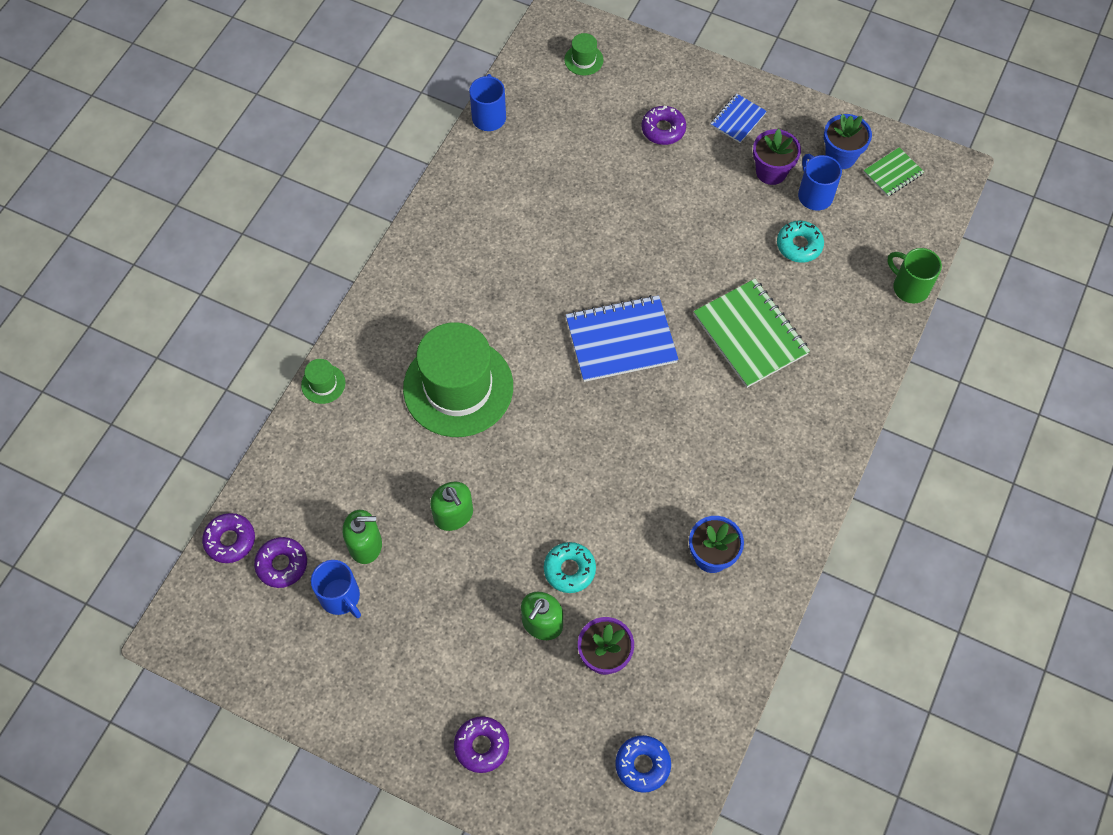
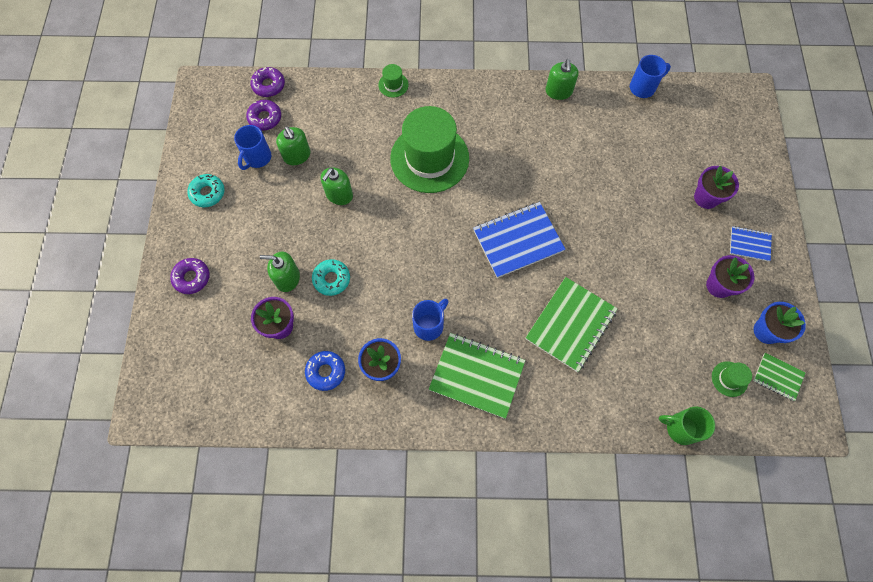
camera: 65 degrees right, 5 degrees up
green hat [564,33,603,76] -> green hat moved to [712,361,752,397]
blue notebook [566,295,679,382] -> blue notebook turned 75 degrees counterclockwise [473,202,565,278]
blue donut [615,735,671,793] -> blue donut moved to [305,351,345,391]
purple donut [641,106,686,145] -> purple flower pot [694,166,739,209]
turquoise donut [777,221,824,263] -> turquoise donut moved to [187,174,225,207]
blue mug [798,154,842,211] -> blue mug moved to [412,299,449,341]
green mug [887,248,942,303] -> green mug turned 90 degrees counterclockwise [659,406,715,445]
none -> green notebook [429,333,526,419]
none -> green soap dispenser [546,59,579,100]

